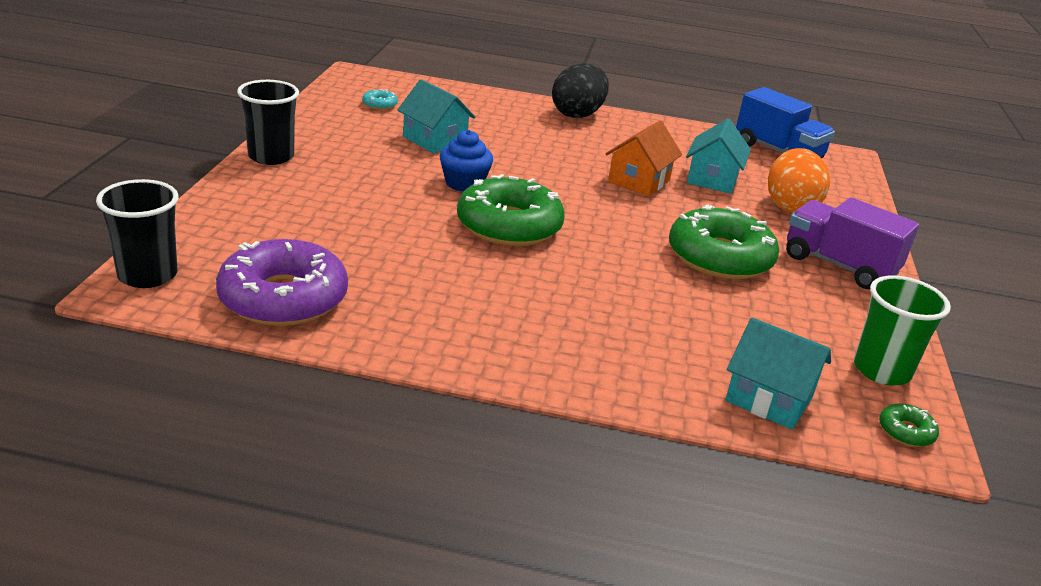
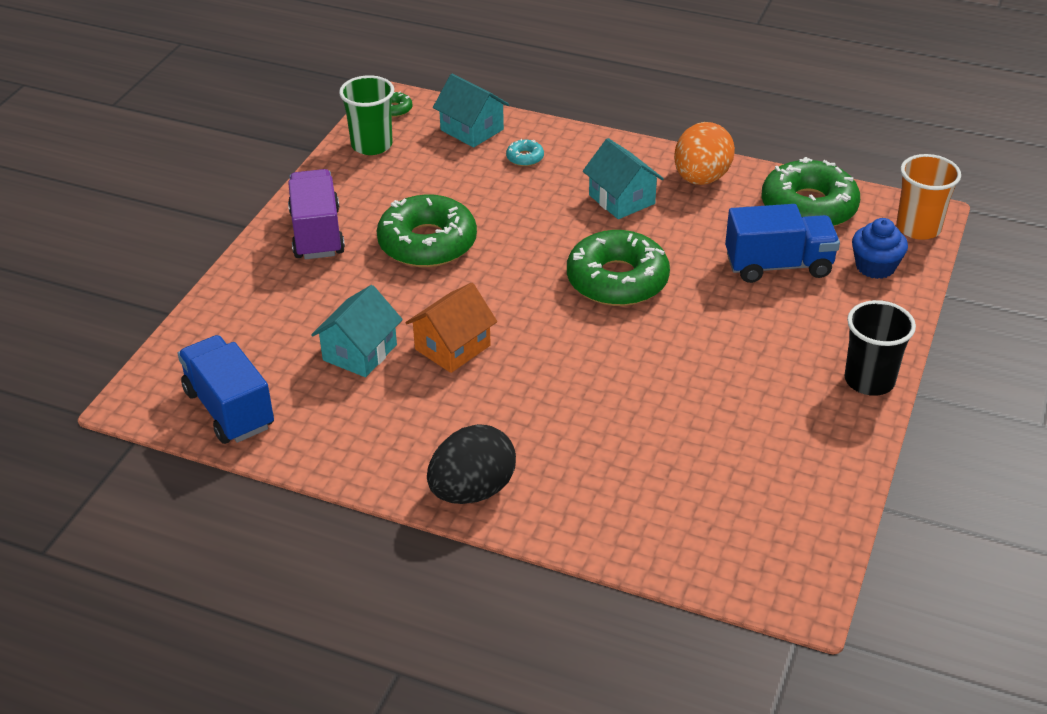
camera: 165 degrees left, 10 degrees up
black cup [96,179,179,288] -> orange cup [896,154,961,240]
purple donut [216,239,348,326] -> green donut [761,157,860,226]
turquoise donut [362,89,398,110] -> turquoise donut moved to [506,139,544,166]
turquoise house [397,79,475,154] -> turquoise house moved to [583,138,664,219]
blue cupcake [440,130,493,192] -> blue cupcake moved to [852,218,908,279]
orange egg [768,148,830,213] -> orange egg moved to [674,122,735,185]
purple truck [786,197,919,289] -> purple truck turned 150 degrees counterclockwise [288,169,345,259]
none -> blue truck [725,204,840,283]

